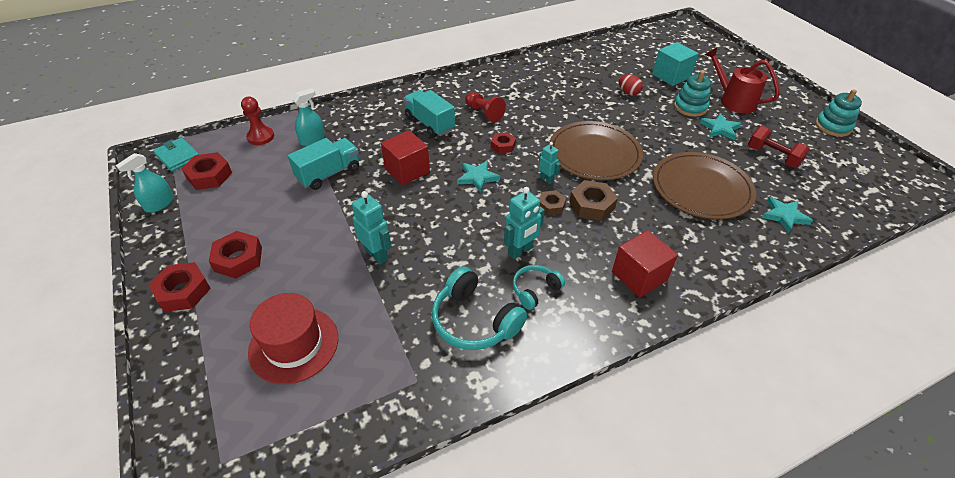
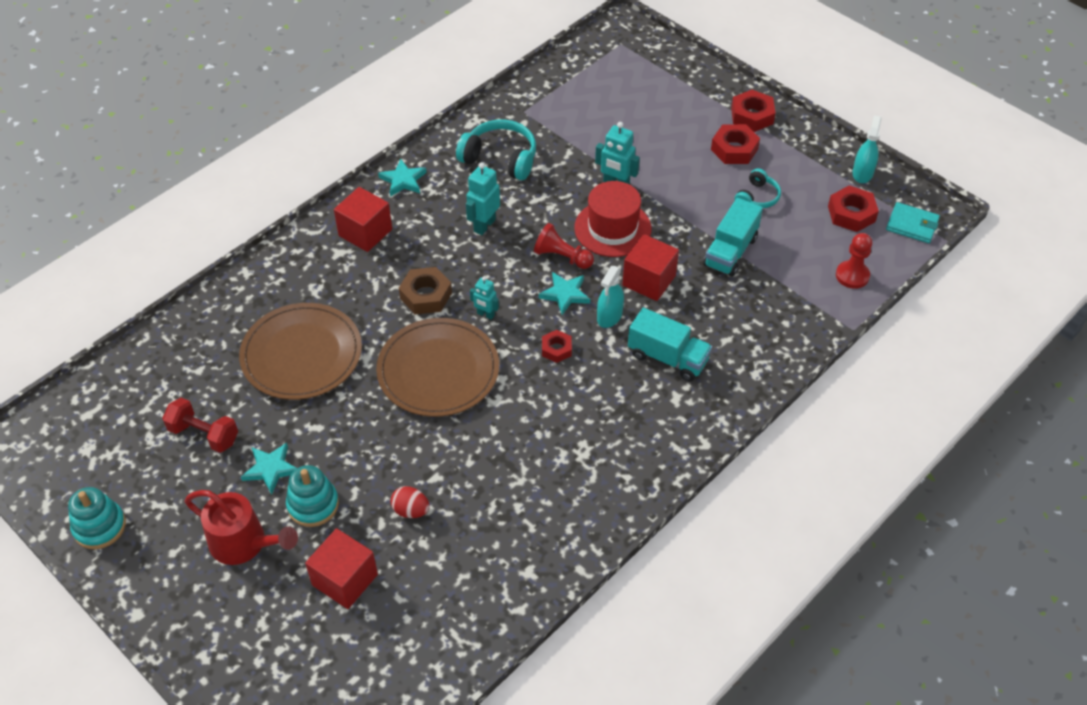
camera: 160 degrees right, 5 degrees up
red hat [248,293,338,384] -> red hat moved to [574,181,651,257]
turquoise spray bottle [292,88,325,146] -> turquoise spray bottle moved to [597,266,624,328]
red pawn [465,92,506,123] -> red pawn moved to [534,223,594,269]
turquoise headphones [513,265,565,310] -> turquoise headphones moved to [735,168,781,208]
brown nut [539,190,566,215] -> none
turquoise cube [652,42,699,86] -> red cube [305,528,378,609]
turquoise star [762,197,813,233] -> turquoise star moved to [378,159,427,197]

